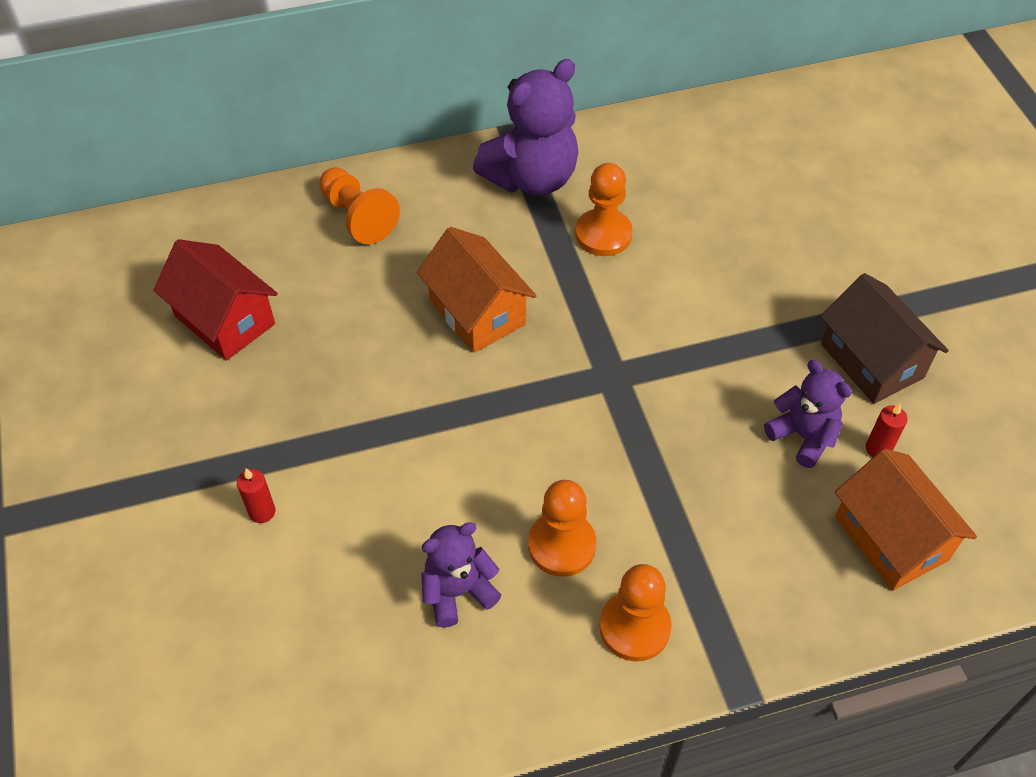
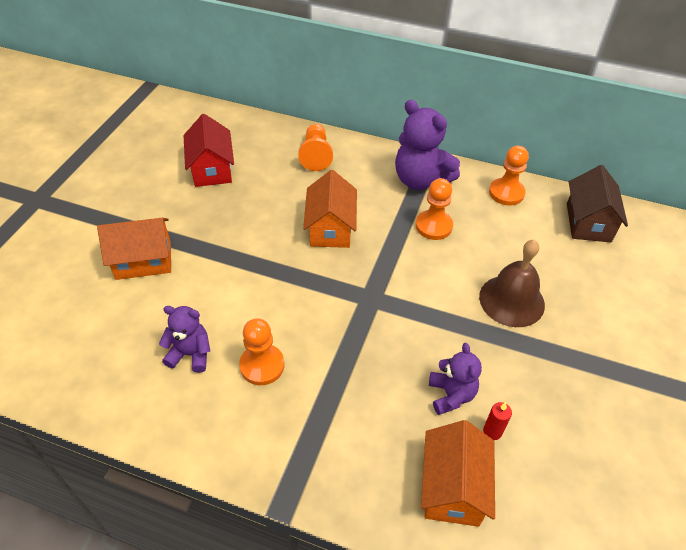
camera: 35 degrees right, 5 degrees down
red candle [237,468,275,523] -> orange house [97,218,171,280]
purple teddy bear [473,59,578,196] -> purple teddy bear turned 45 degrees clockwise [395,100,460,190]
orange pawn [599,564,672,662] -> orange pawn moved to [489,146,529,206]
brown house [820,273,949,404] -> brown house moved to [567,165,628,242]
none -> brown bell [479,239,545,327]

